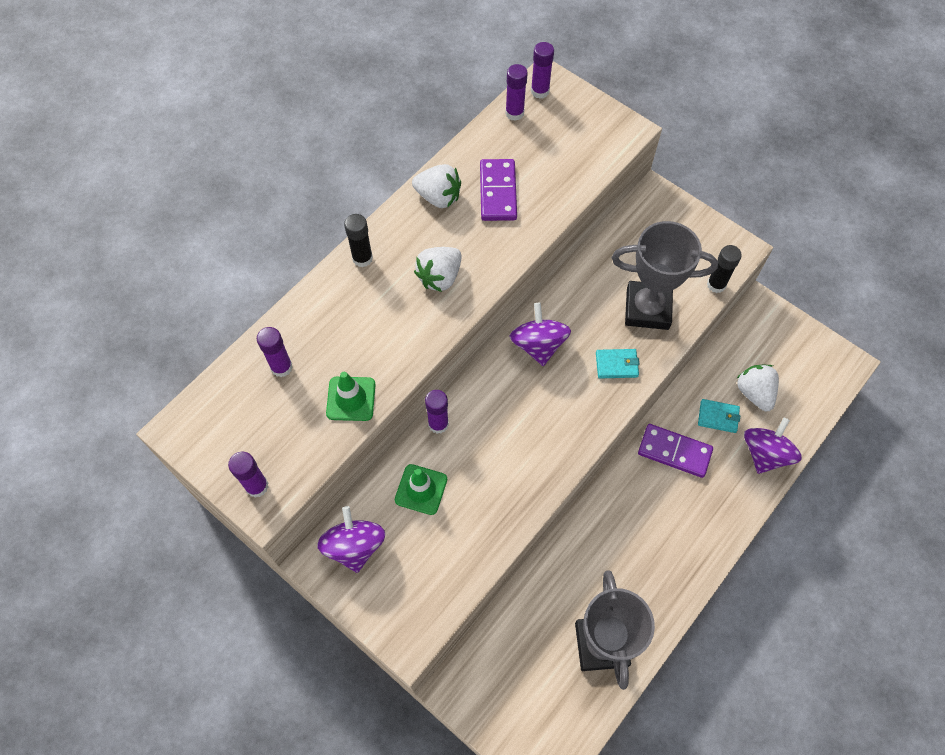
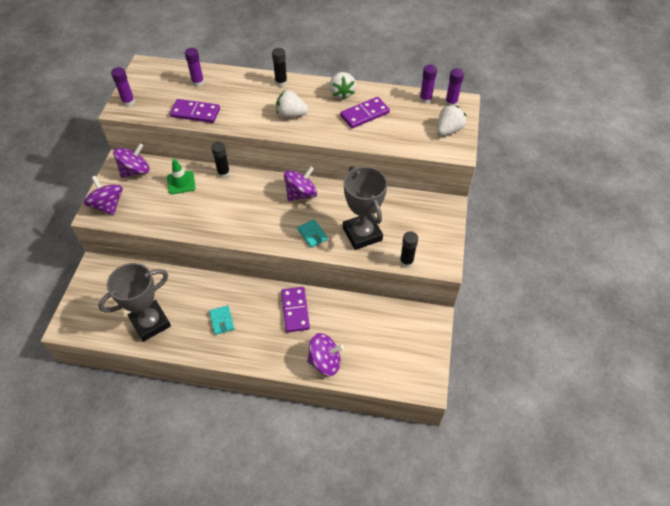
camera: 60 degrees right, 10 degrees down
green traffic cone [326,372,376,421] -> purple domino [170,99,220,123]
purple glue stick [425,390,449,434] -> black glue stick [211,142,230,178]
turquoise wallet [698,399,740,433] -> turquoise wallet moved to [209,305,234,335]
white strawberry [736,365,779,411] -> white strawberry moved to [437,105,466,136]
none -> purple spinning top [83,176,123,216]

